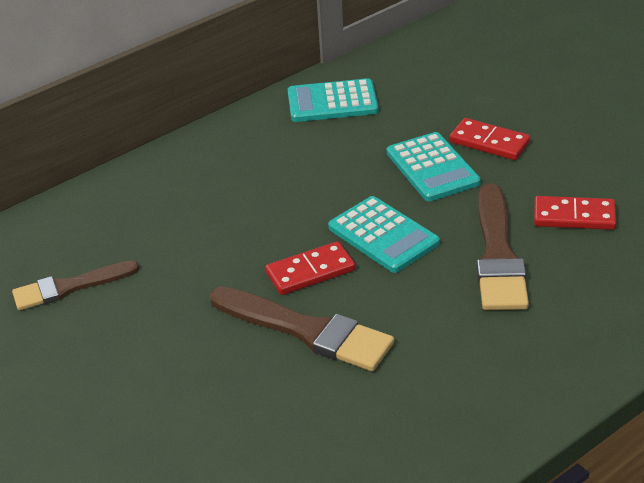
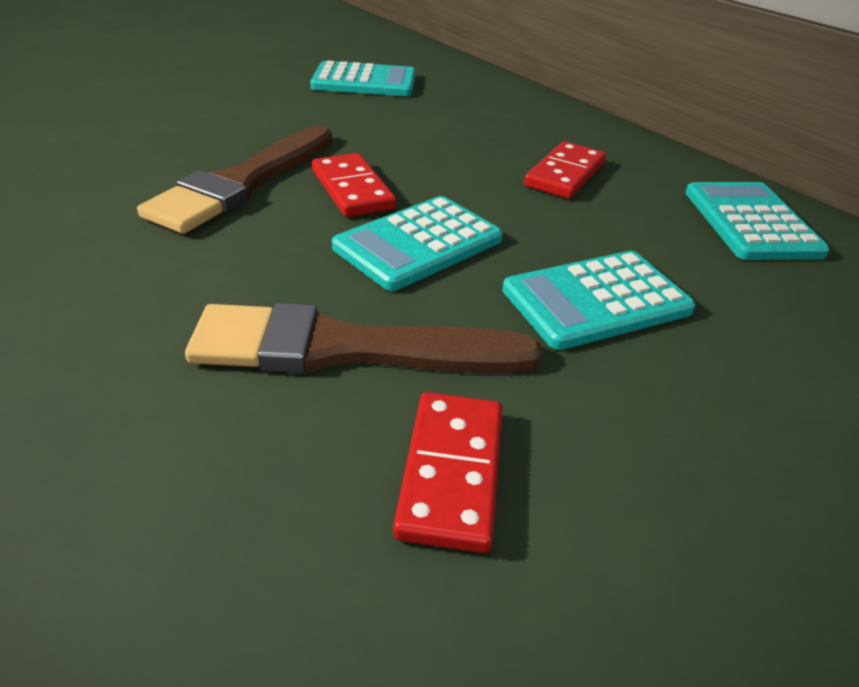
camera: 85 degrees right, 0 degrees up
brown brush [12,260,139,310] -> turquoise calculator [310,60,416,96]
red domino [449,118,530,160] -> red domino moved to [524,142,606,199]

